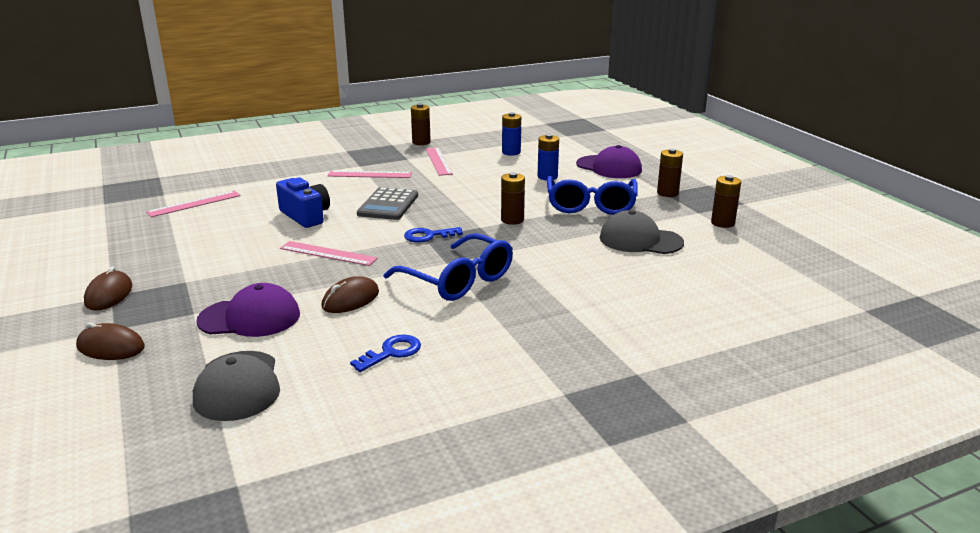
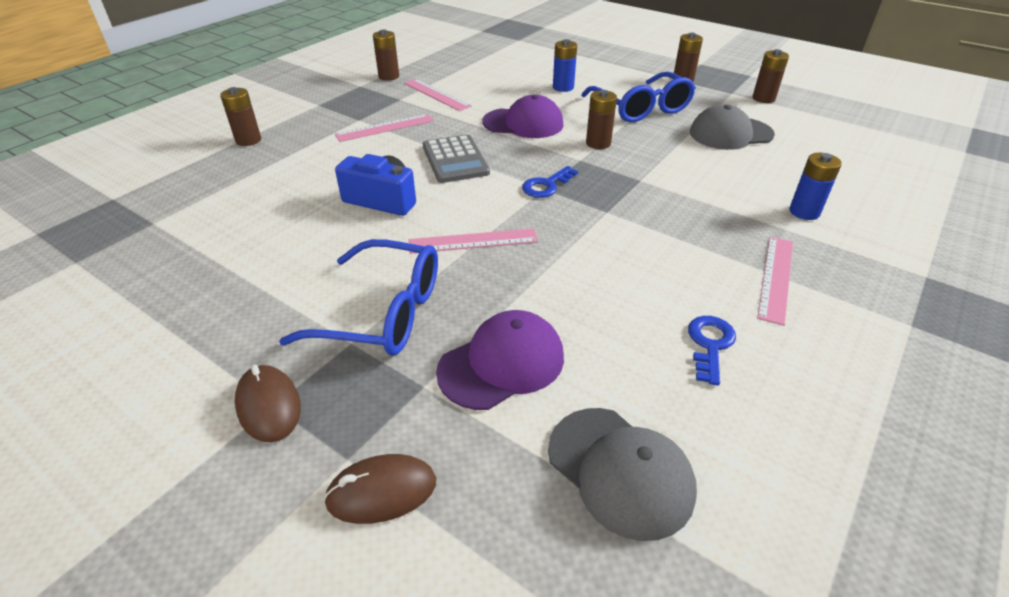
camera: 30 degrees left, 15 degrees up
pink ruler [146,191,241,217] -> pink ruler moved to [757,237,793,326]
brown mouse [322,276,379,313] -> none
blue glasses [383,233,513,301] -> blue glasses moved to [279,239,438,356]
blue battery [502,112,521,156] -> blue battery moved to [789,153,842,220]
purple cap [576,145,642,178] -> purple cap moved to [482,95,563,138]
none -> brown battery [220,87,261,146]

